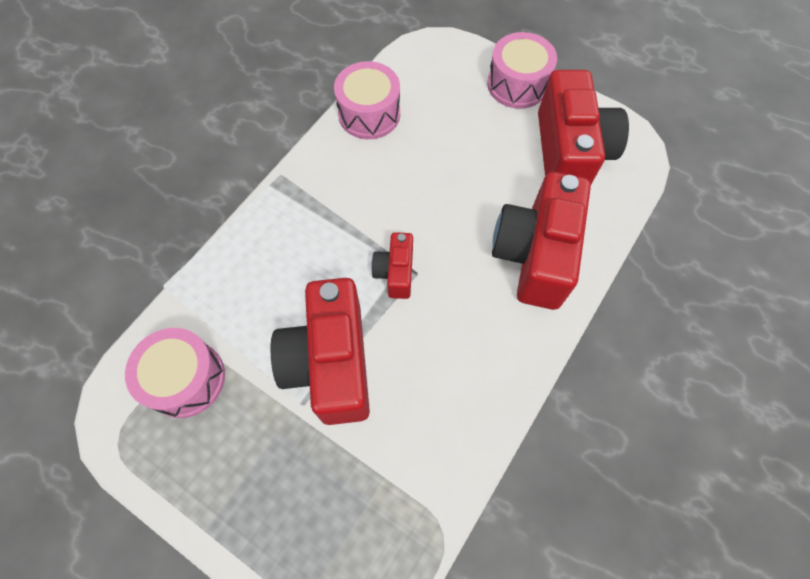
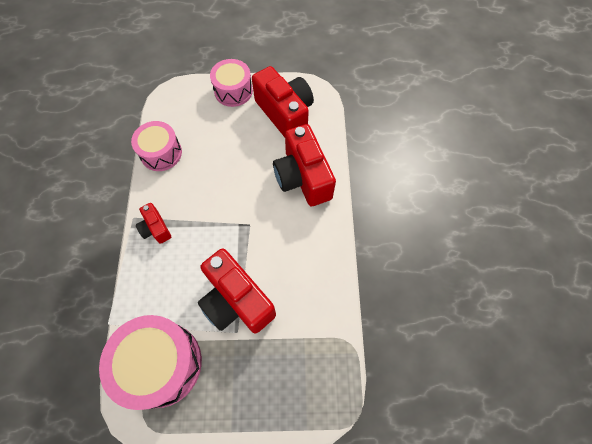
camera: 35 degrees left, 0 degrees up
pink drum [125,328,225,418] -> pink drum [99,315,202,410], size x1.58
red camera [371,232,413,299] -> red camera moved to [136,203,171,244]

